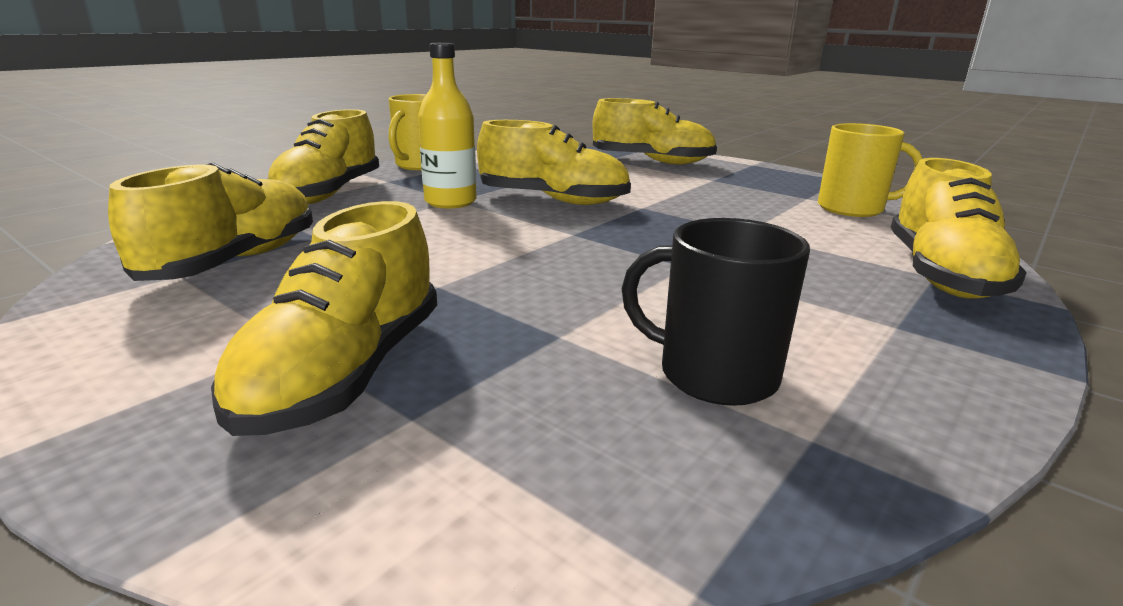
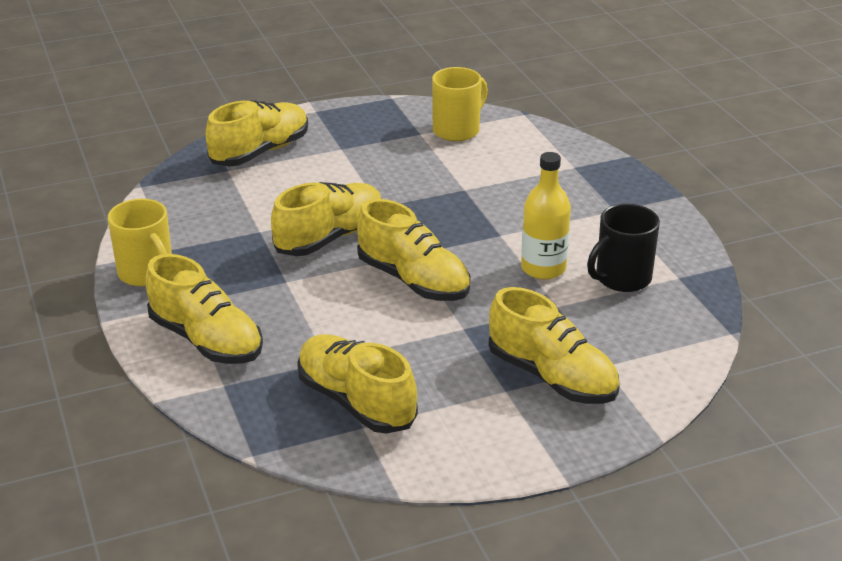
camera: 60 degrees left, 10 degrees up
yellow bottle [418,43,477,209] -> yellow bottle moved to [521,152,571,280]
yellow shoe [891,158,1027,299] -> yellow shoe moved to [357,199,470,301]

